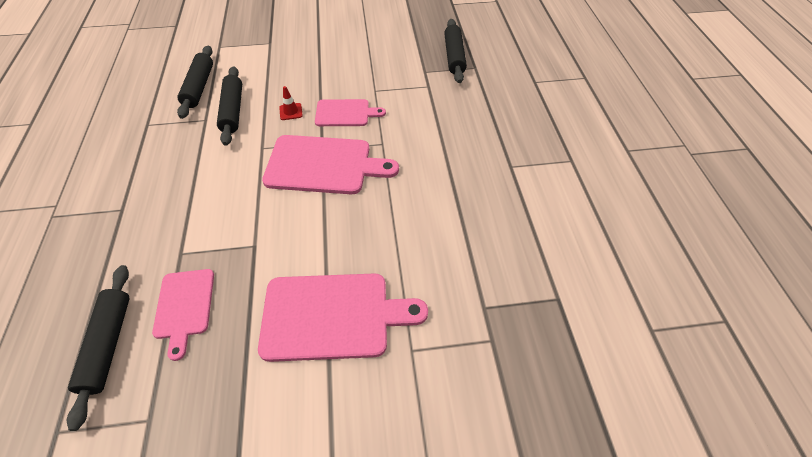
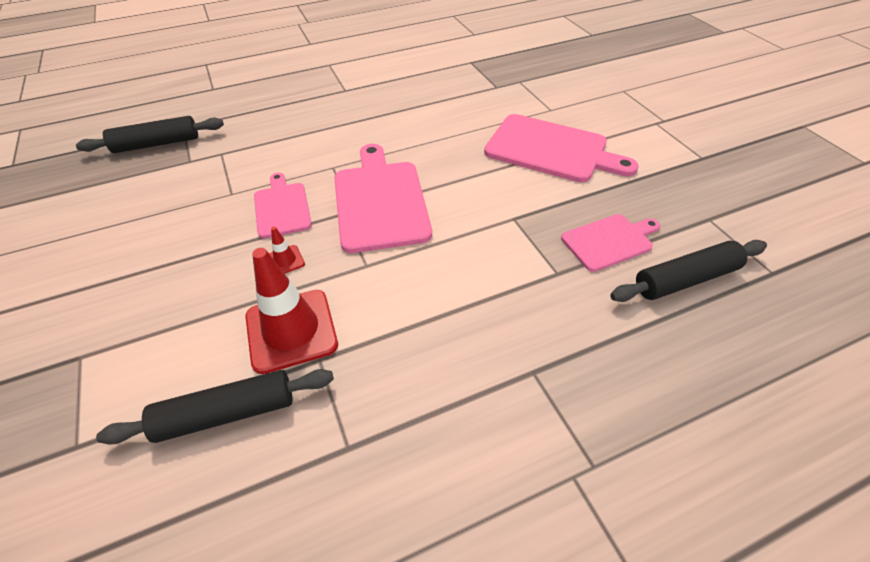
camera: 105 degrees left, 5 degrees down
black rolling pin [217,66,242,146] -> red traffic cone [245,248,338,374]
pink cutting board [258,273,428,362] -> pink cutting board turned 135 degrees clockwise [484,114,638,182]

